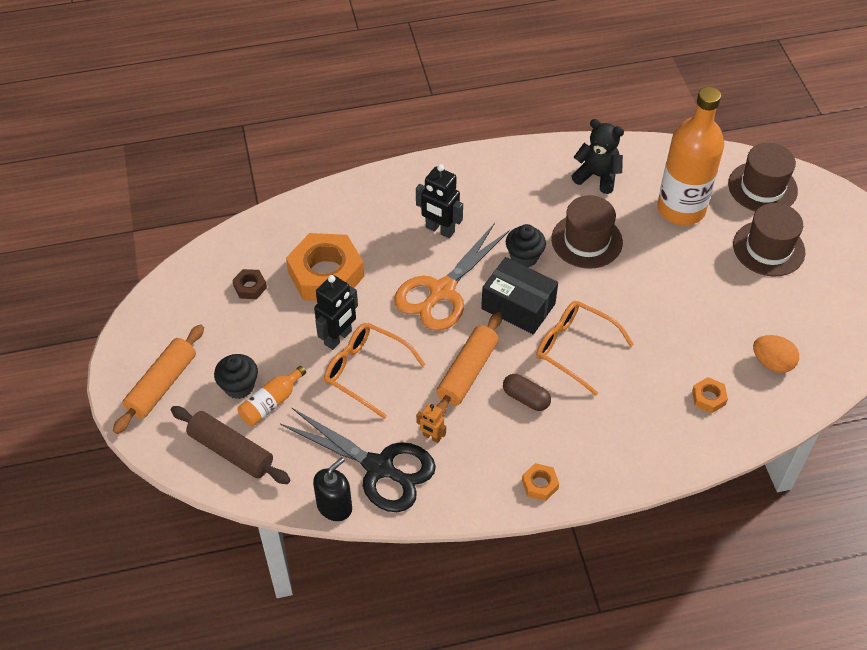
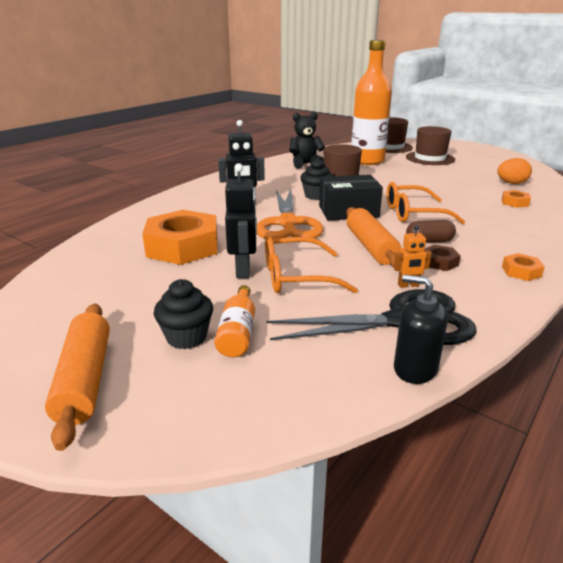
camera: 40 degrees left, 25 degrees down
brown rolling pin [171,406,290,484] -> none
brown nut [232,269,267,299] -> brown nut moved to [424,245,461,271]
black soap dispenser [313,457,352,521] -> black soap dispenser turned 60 degrees counterclockwise [394,275,448,384]

